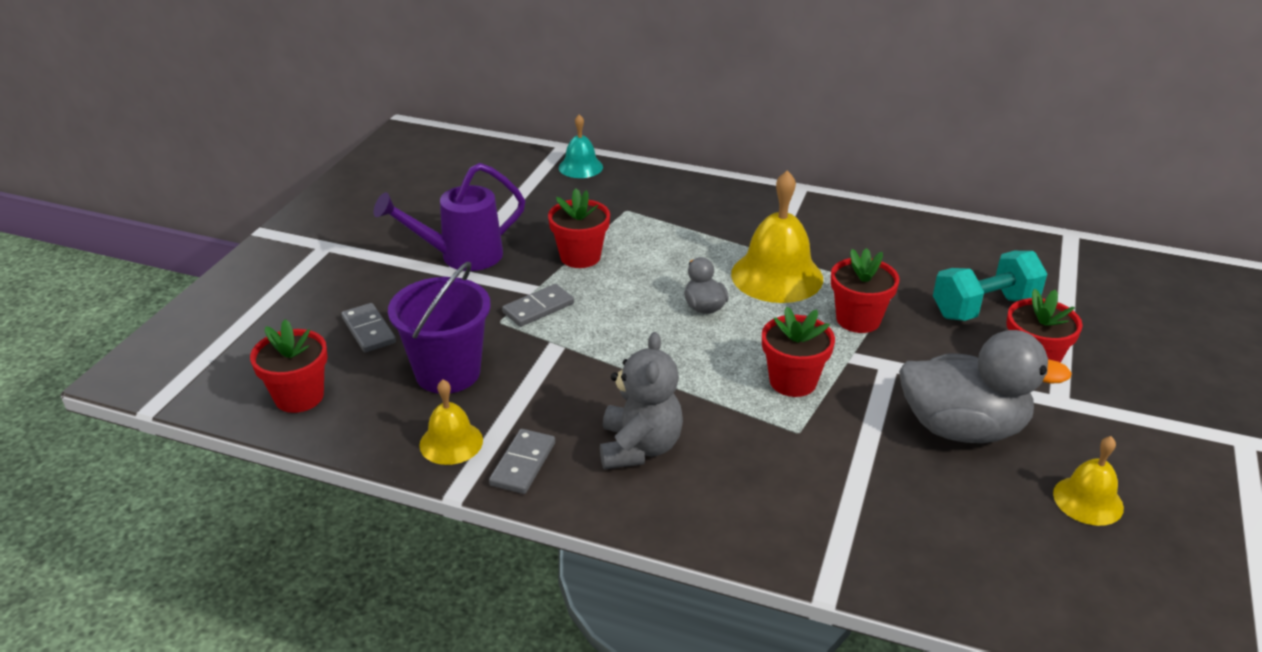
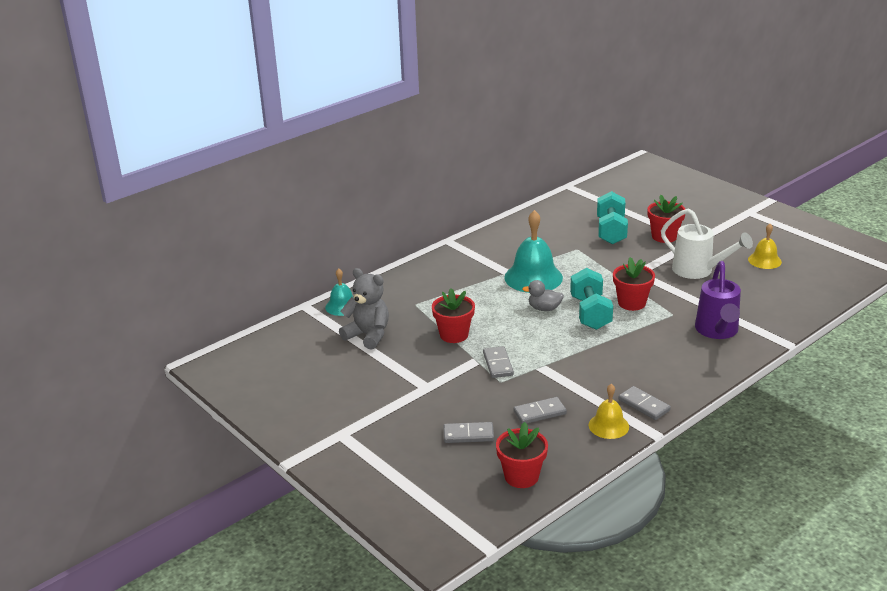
camera: 60 degrees left, 5 degrees down
purple watering can [374,163,525,271] -> purple watering can moved to [695,261,741,339]
purple bucket [388,262,491,394] -> grey domino [514,397,567,424]
grey teddy bear [600,332,683,469] -> grey teddy bear moved to [339,268,389,350]
yellow bell [731,170,823,303] -> turquoise bell [504,210,563,293]
red flower pot [831,248,900,333] -> none
grey duck [899,330,1072,443] -> white watering can [661,208,753,279]
none -> turquoise dumbbell [570,268,613,330]

